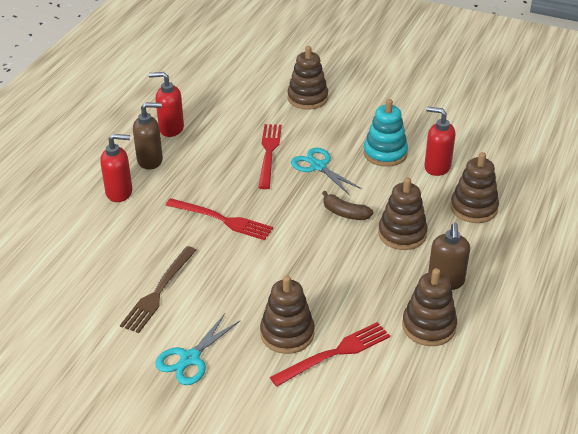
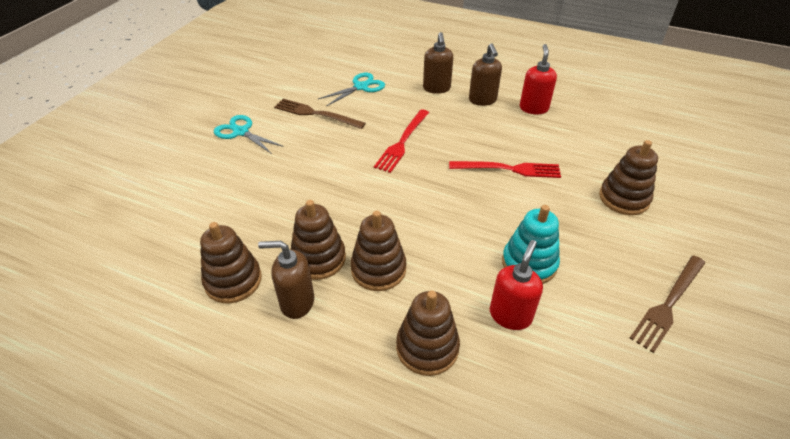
camera: 90 degrees right, 5 degrees up
red soap dispenser [100,134,132,202] -> brown soap dispenser [423,32,453,94]
brown stacking toy [260,276,315,354] -> brown stacking toy moved to [290,200,346,280]
red fork [270,322,390,387] -> none
turquoise scissors [291,148,362,195] -> turquoise scissors moved to [318,73,385,106]
brown banana [322,191,373,220] -> none
none -> brown fork [630,255,705,353]

